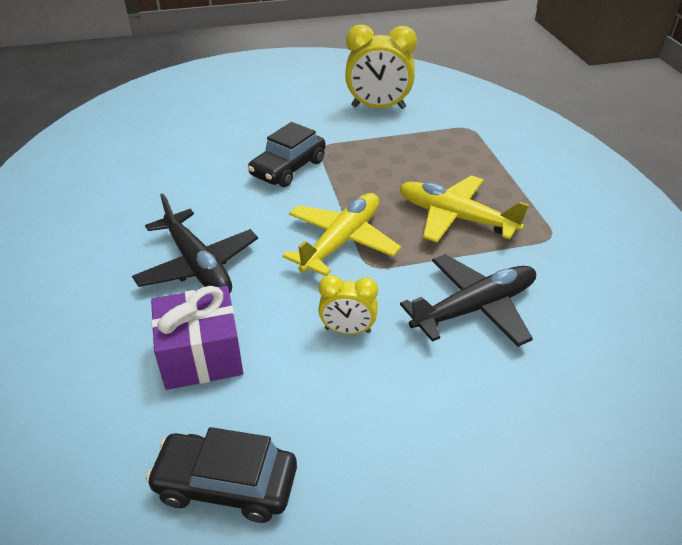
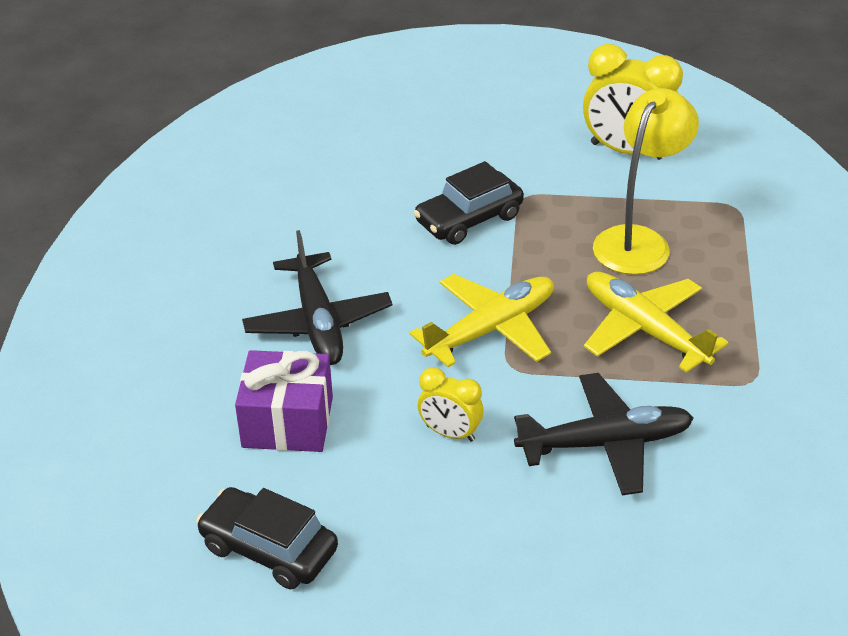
camera: 20 degrees right, 0 degrees up
none -> yellow lamp [593,88,699,275]

